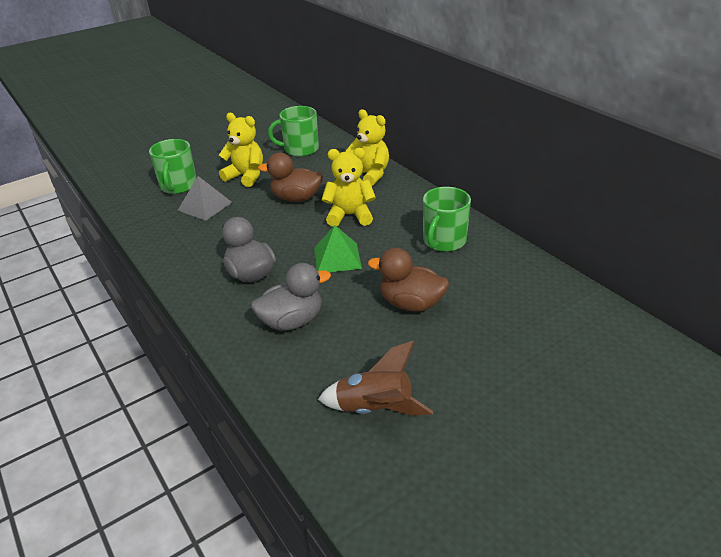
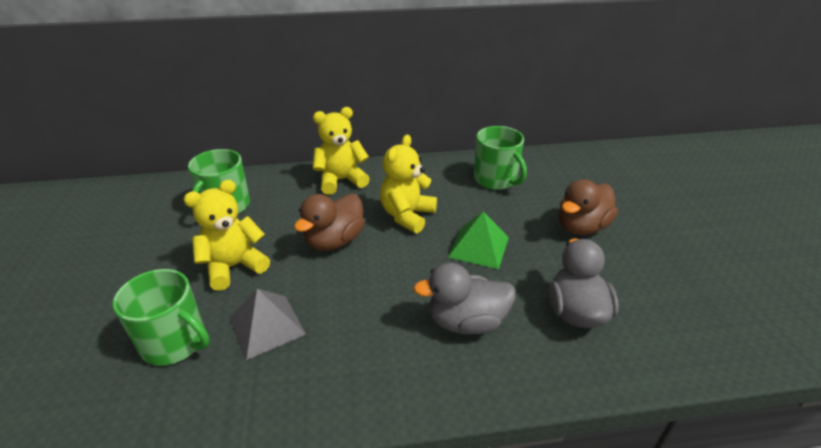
camera: 65 degrees left, 0 degrees up
brown rocket [318,341,433,415] -> none

